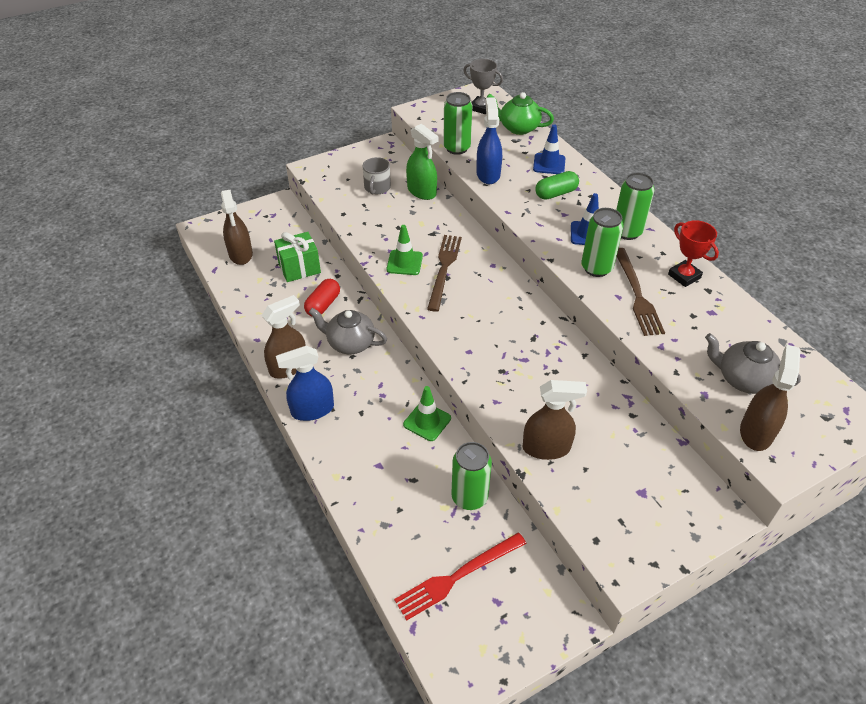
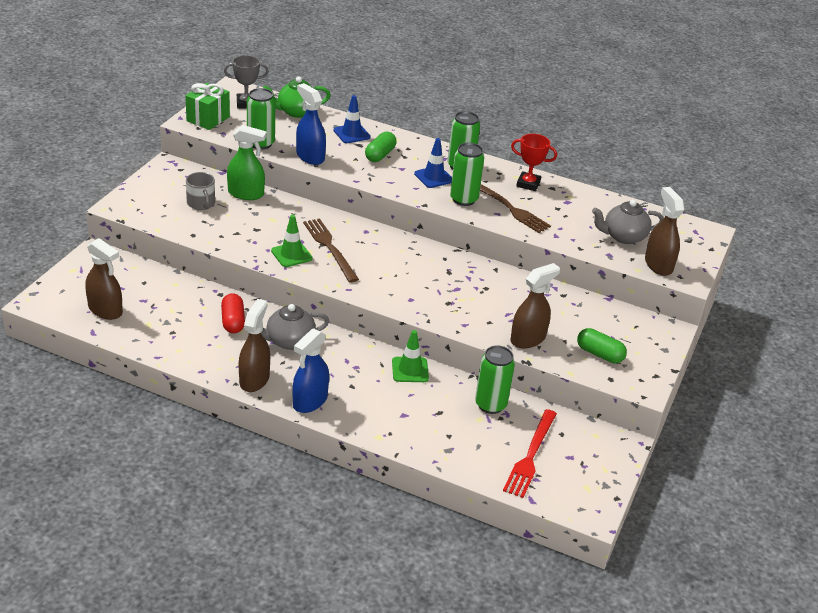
camera: 40 degrees left, 10 degrees down
green gift [274,232,321,282] -> green gift moved to [185,83,230,130]
none -> green capsule [577,328,627,363]

